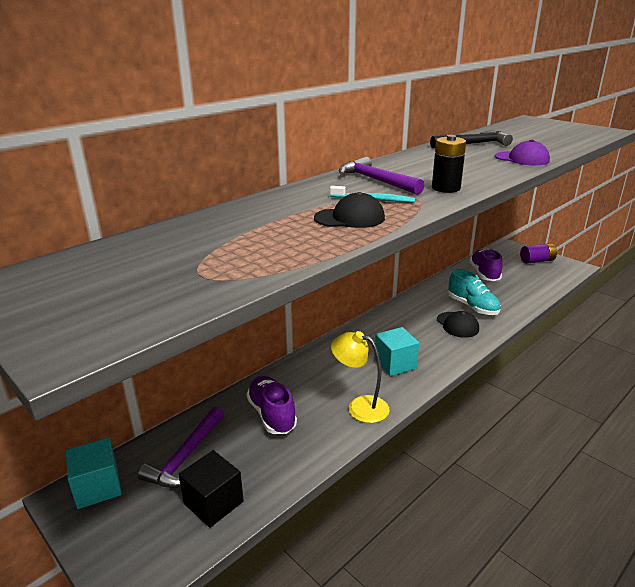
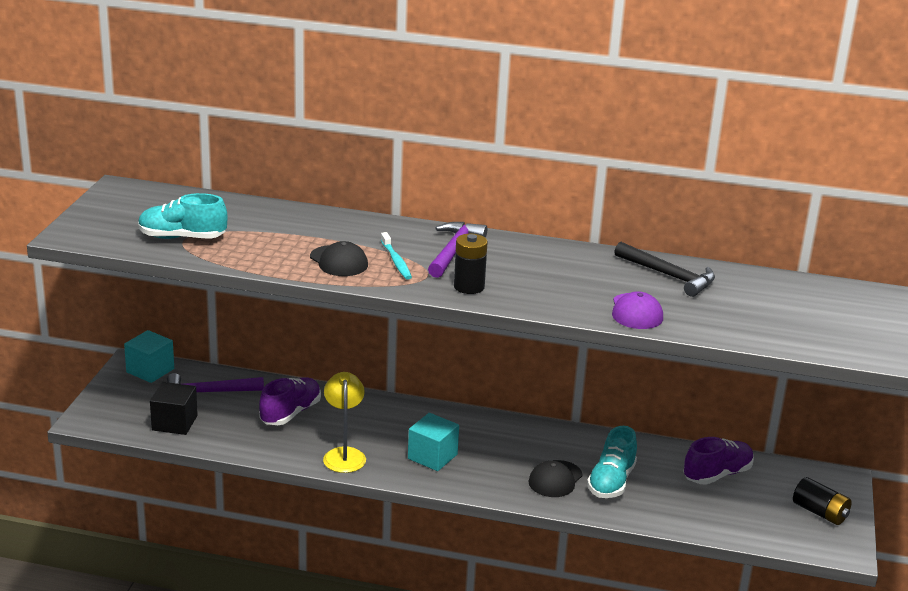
camera: 55 degrees right, 0 degrees up
purple battery [520,243,557,264] -> black battery [793,477,852,525]
none -> turquoise shoe [138,193,227,239]

